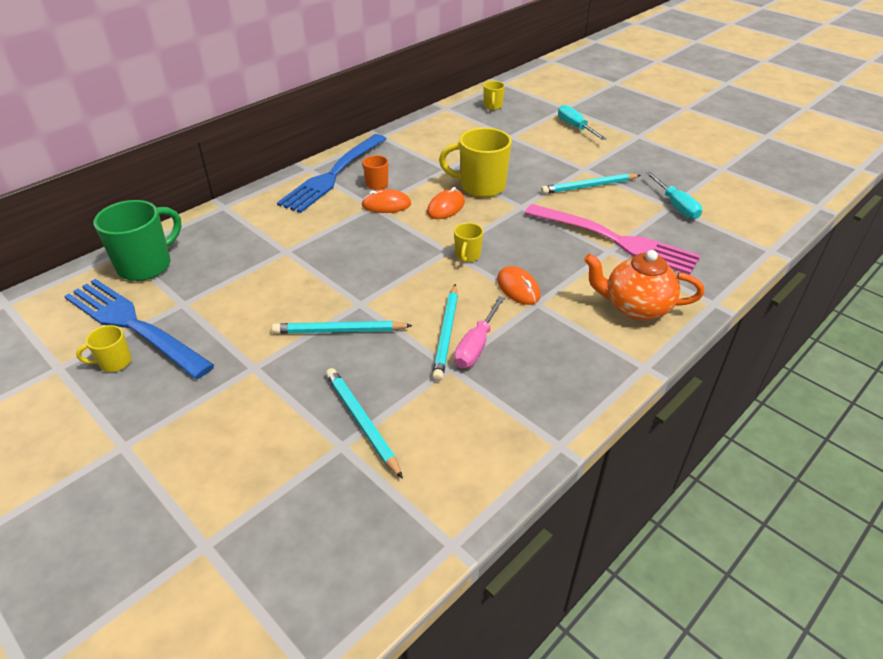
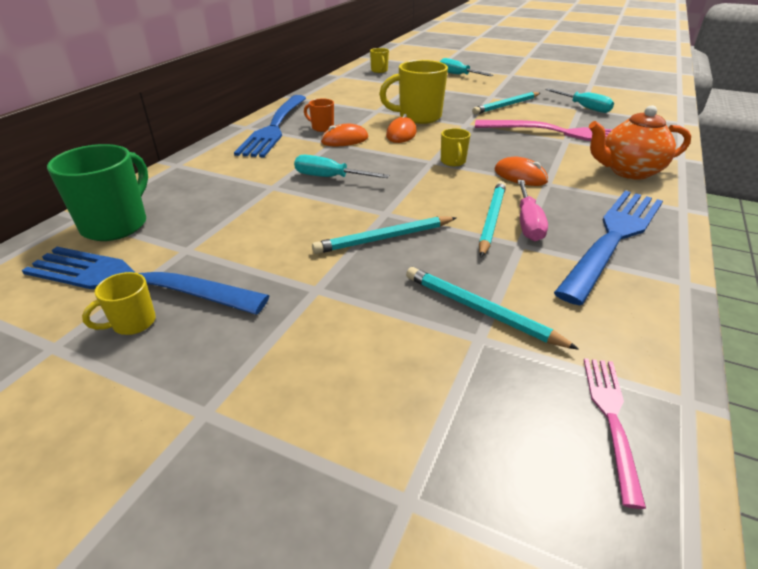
camera: 20 degrees left, 5 degrees down
turquoise pencil [432,284,458,381] -> turquoise pencil turned 150 degrees counterclockwise [479,181,506,257]
none -> turquoise screwdriver [294,155,389,178]
none -> blue fork [554,190,663,305]
none -> pink fork [584,358,646,509]

